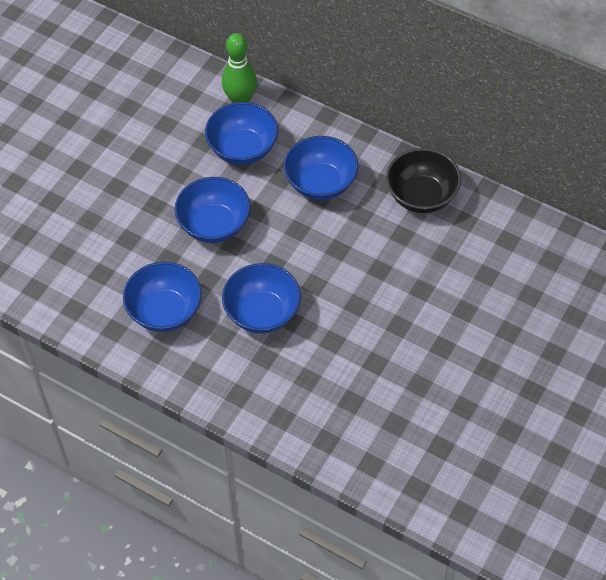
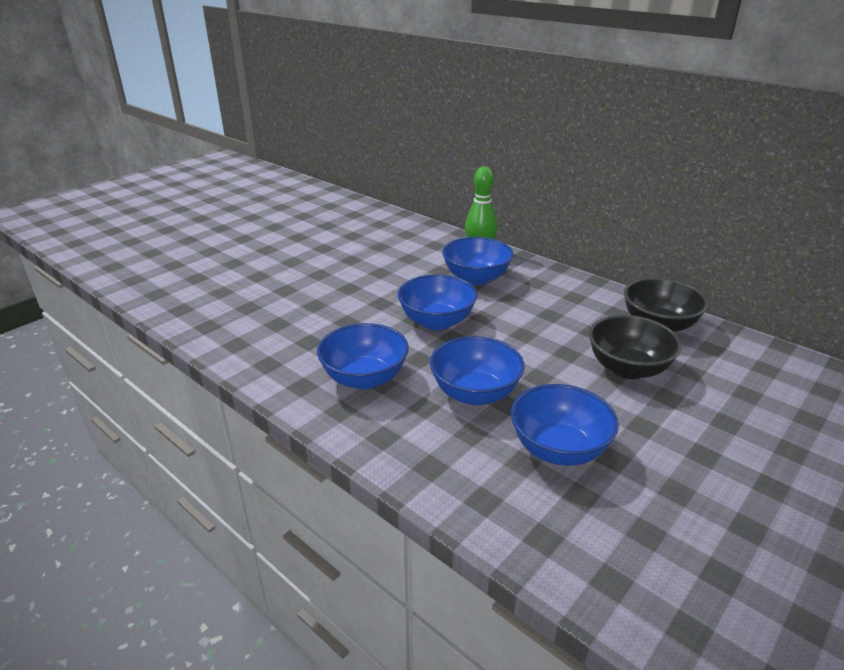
camera: 10 degrees right, 25 degrees down
blue bowl [284,136,358,200] -> blue bowl moved to [511,384,619,466]
none -> black bowl [589,315,682,379]

